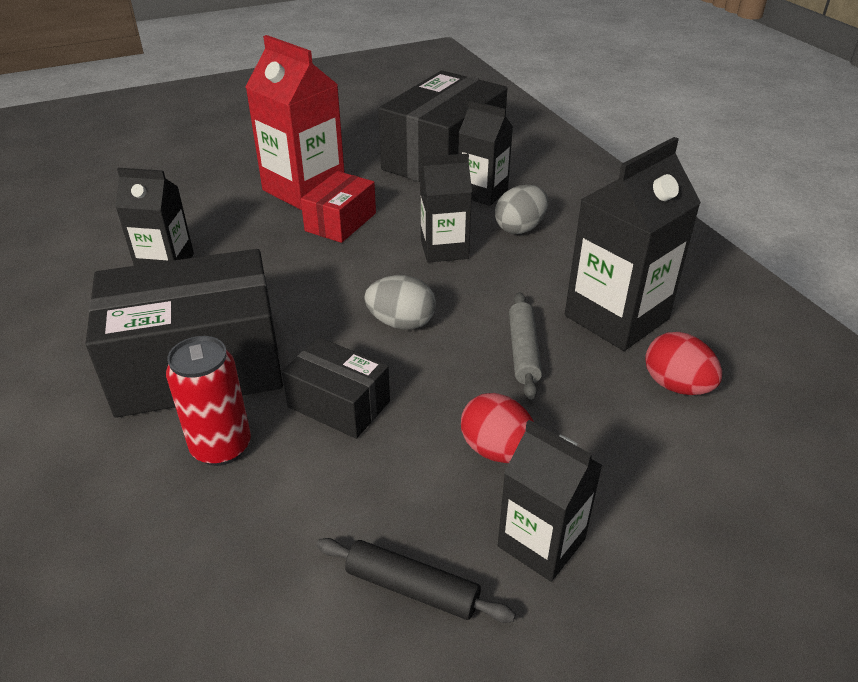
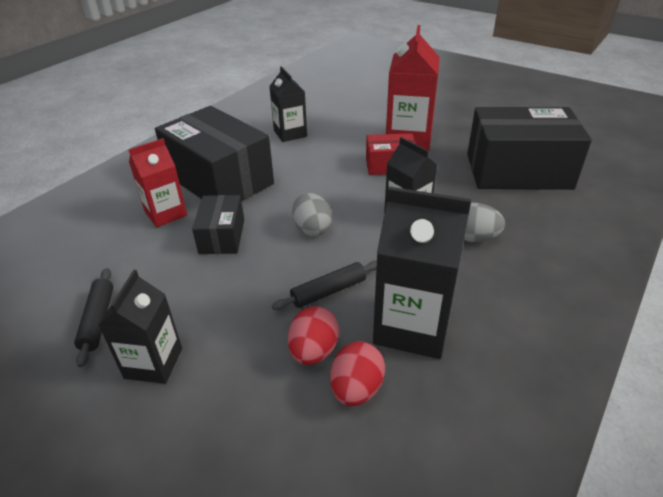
camera: 60 degrees right, 0 degrees up
red can [166,336,251,466] -> red carton [128,138,187,227]
black carton [458,100,513,206] -> none
red egg [461,393,534,463] -> red egg moved to [288,306,339,365]
grey rolling pin [509,292,542,400] -> black rolling pin [272,261,377,310]

